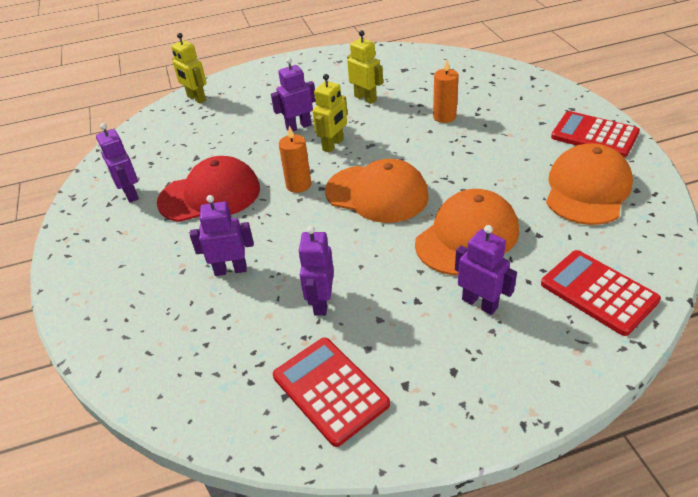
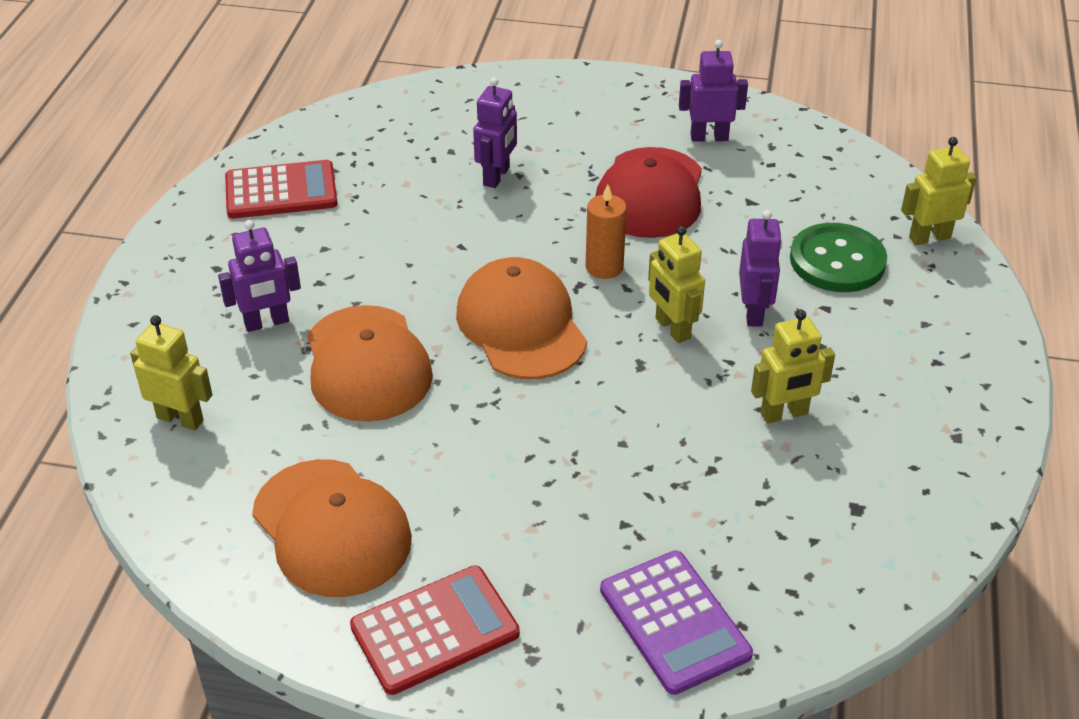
camera: 115 degrees right, 0 degrees up
purple robot [298,226,334,316] -> none
orange cap [325,159,429,223] -> orange cap turned 105 degrees clockwise [456,257,587,379]
orange candle [433,60,459,123] -> none
red calculator [541,250,661,336] -> yellow robot [130,315,212,431]
none -> purple calculator [600,550,753,695]
none -> green button [790,223,887,292]

